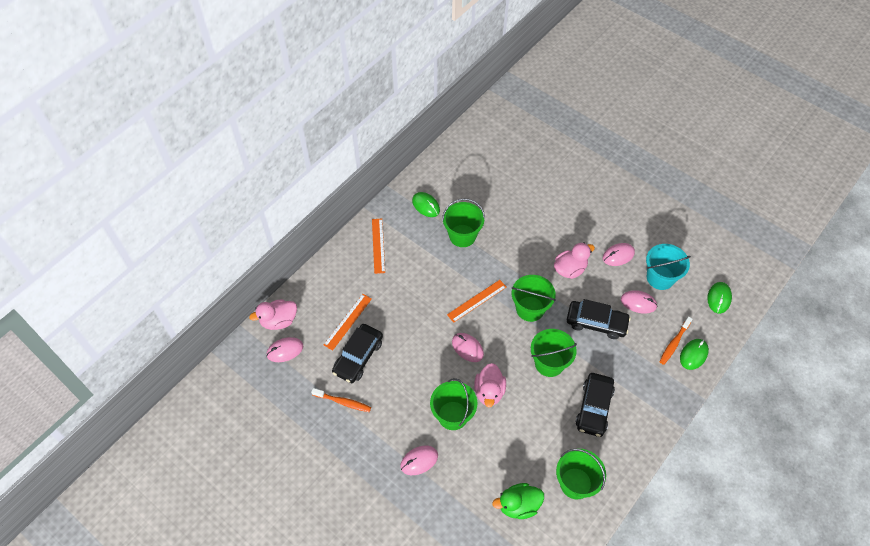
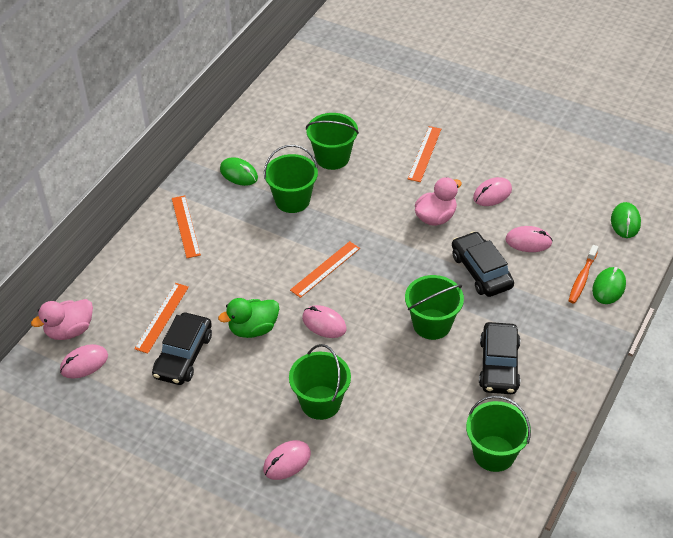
camera: 10 degrees left, 10 degrees down
orange toothbrush [311,388,371,412] -> none
pink duck [474,363,506,407] -> none
green duck [492,483,544,519] -> green duck moved to [218,298,279,338]
green bucket [511,275,556,322] -> green bucket moved to [306,113,359,170]
black car [567,299,631,339] -> black car turned 120 degrees counterclockwise [452,231,514,297]
turquoise bucket [646,244,691,290] -> none
none -> orange ruler [408,126,441,182]

